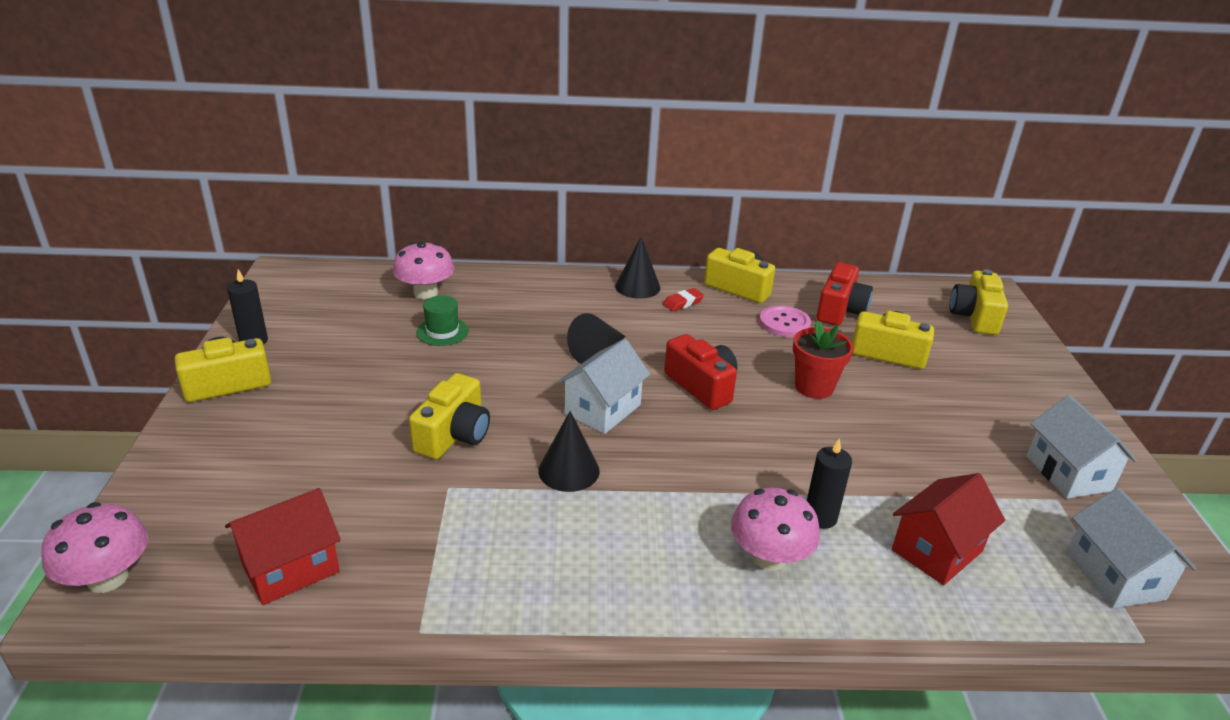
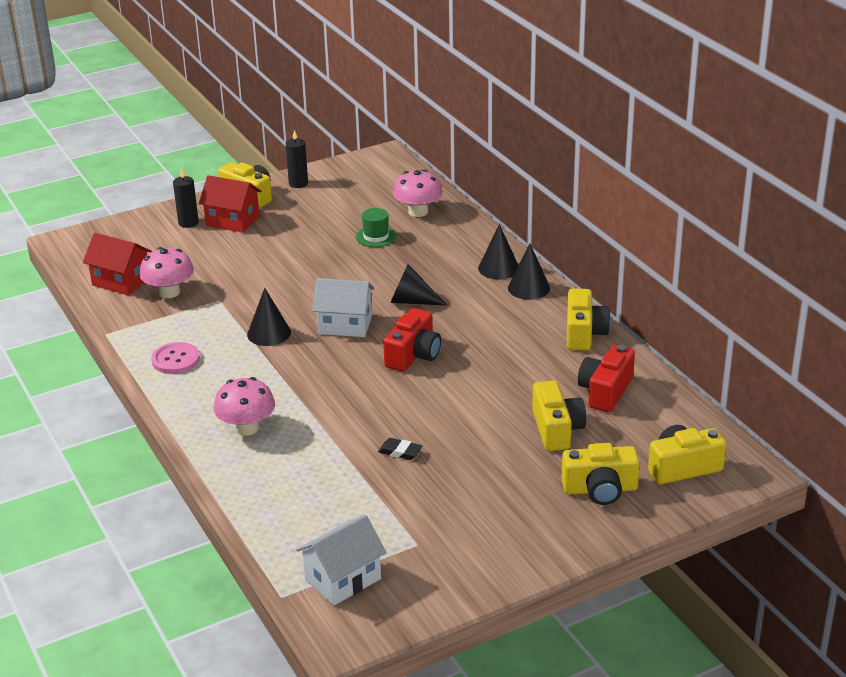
camera: 65 degrees right, 0 degrees up
pink mushroom [41,502,148,593] -> pink mushroom moved to [139,247,194,298]
yellow camera [409,373,490,459] -> yellow camera moved to [561,443,640,505]
red eraser [663,288,704,311] -> none
pink button [759,305,811,337] -> pink button moved to [151,342,200,374]
red flower pot [793,321,854,399] -> none
black candle [807,439,852,529] -> black candle moved to [173,168,199,228]
red camera [817,262,873,325] -> red camera turned 120 degrees clockwise [578,345,635,412]
red house [892,473,1005,585] -> red house moved to [199,175,261,233]
white house [1026,395,1137,499] -> none
none -> black eraser [378,438,422,460]
none -> black cone [478,224,519,279]

